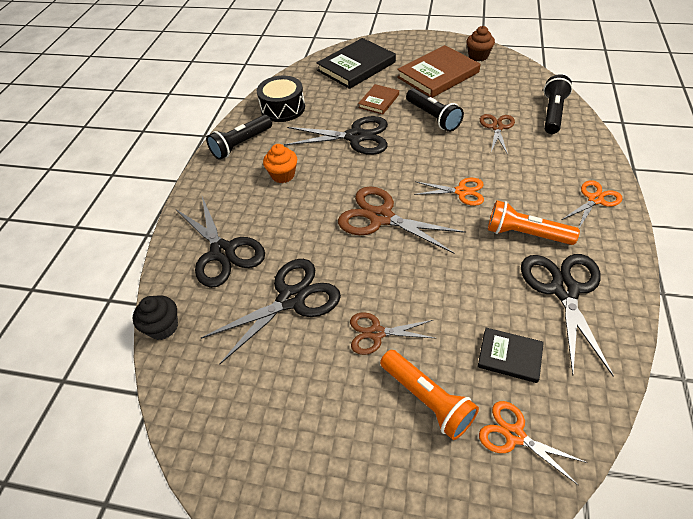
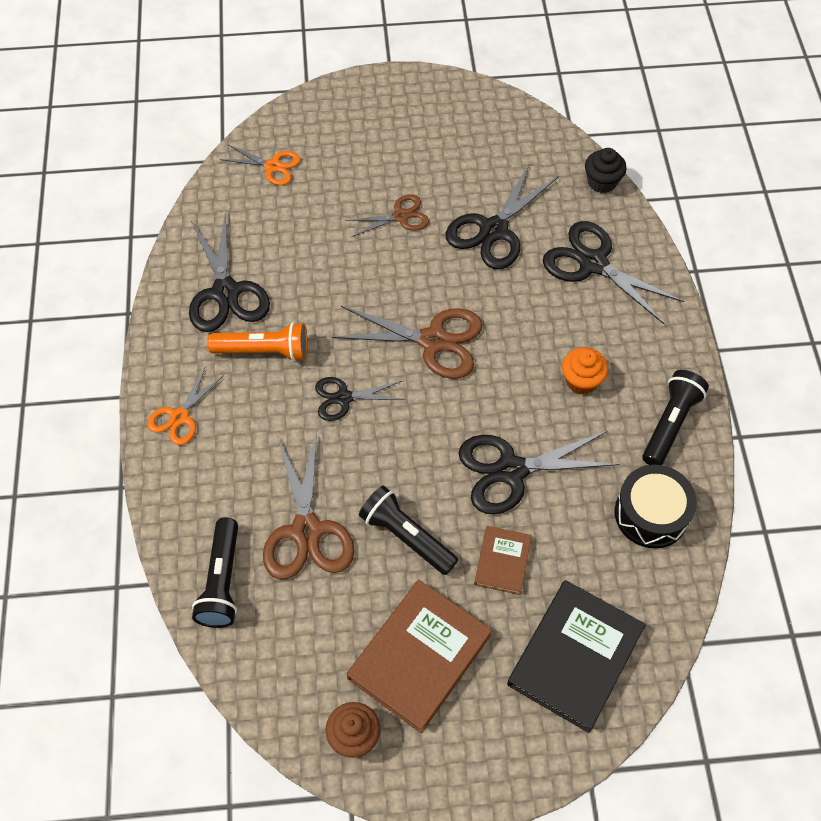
camera: 160 degrees right, 10 degrees up
orange flashlight [380,350,479,440] -> none
orange scissors [414,178,484,206] -> black scissors [315,377,406,421]
black book [478,328,544,383] -> none
brown scissors [480,114,515,155] -> brown scissors [263,430,355,580], size x1.69

